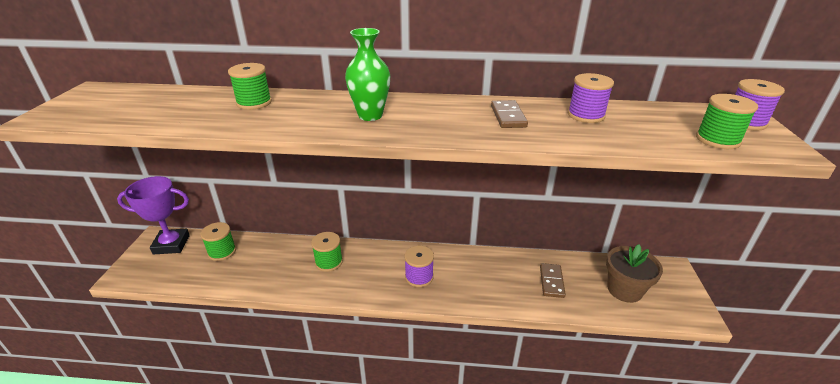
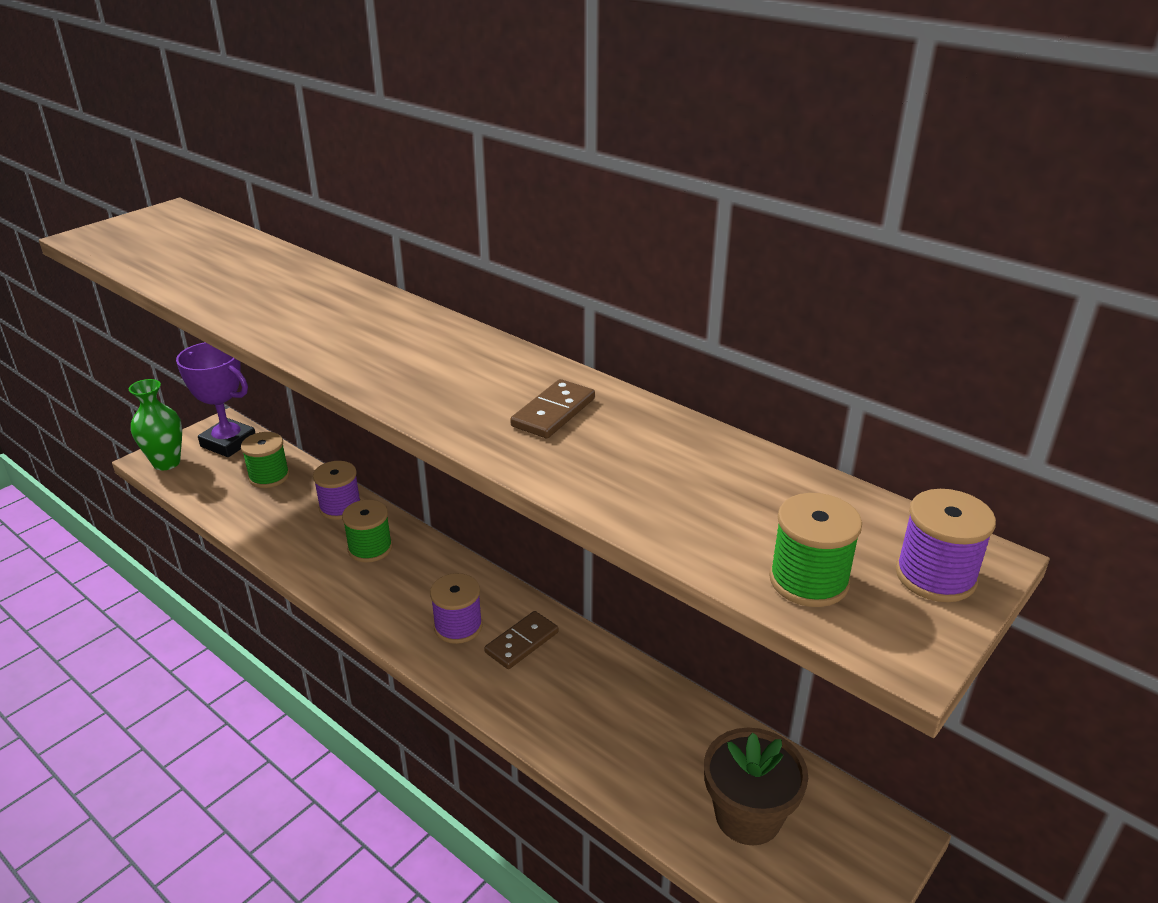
camera: 35 degrees right, 0 degrees up
green spool [228,63,272,110] -> none
green vase [345,28,390,121] -> green vase moved to [129,379,182,470]
brown domino [540,263,566,298] -> brown domino moved to [484,611,559,669]
purple spool [568,73,614,123] -> purple spool moved to [313,461,361,520]

